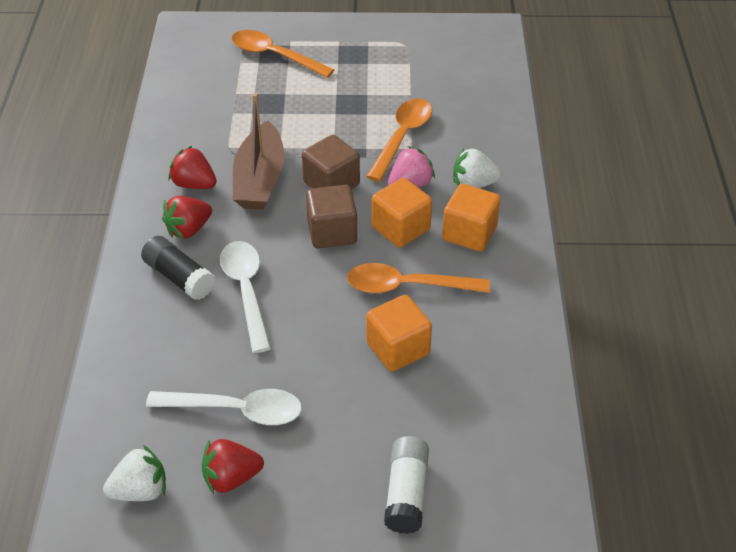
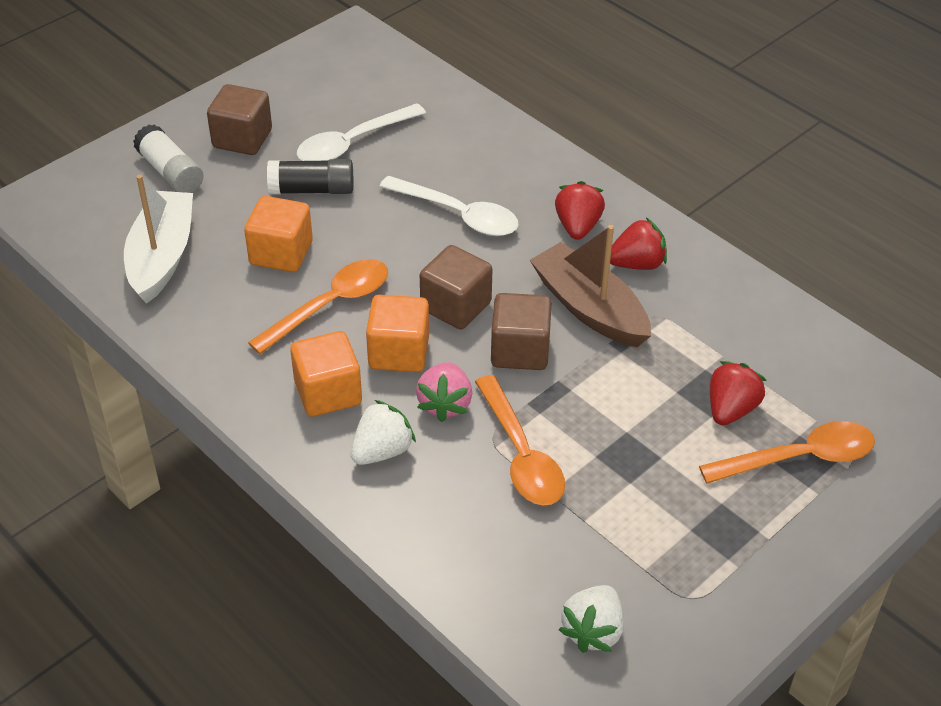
camera: 135 degrees right, 0 degrees up
white strawberry [103,445,166,501] -> white strawberry moved to [559,585,624,653]
black glue stick [141,236,215,300] -> black glue stick moved to [267,159,353,195]
red strawberry [202,439,264,494] -> red strawberry moved to [710,361,766,425]
none -> white boat [124,175,193,304]
none -> brown cube [207,84,272,155]

